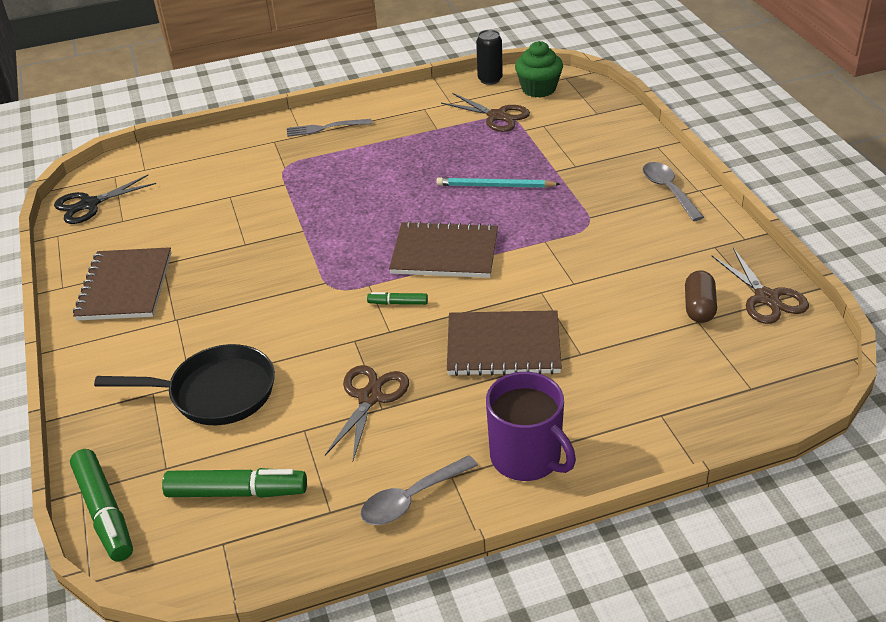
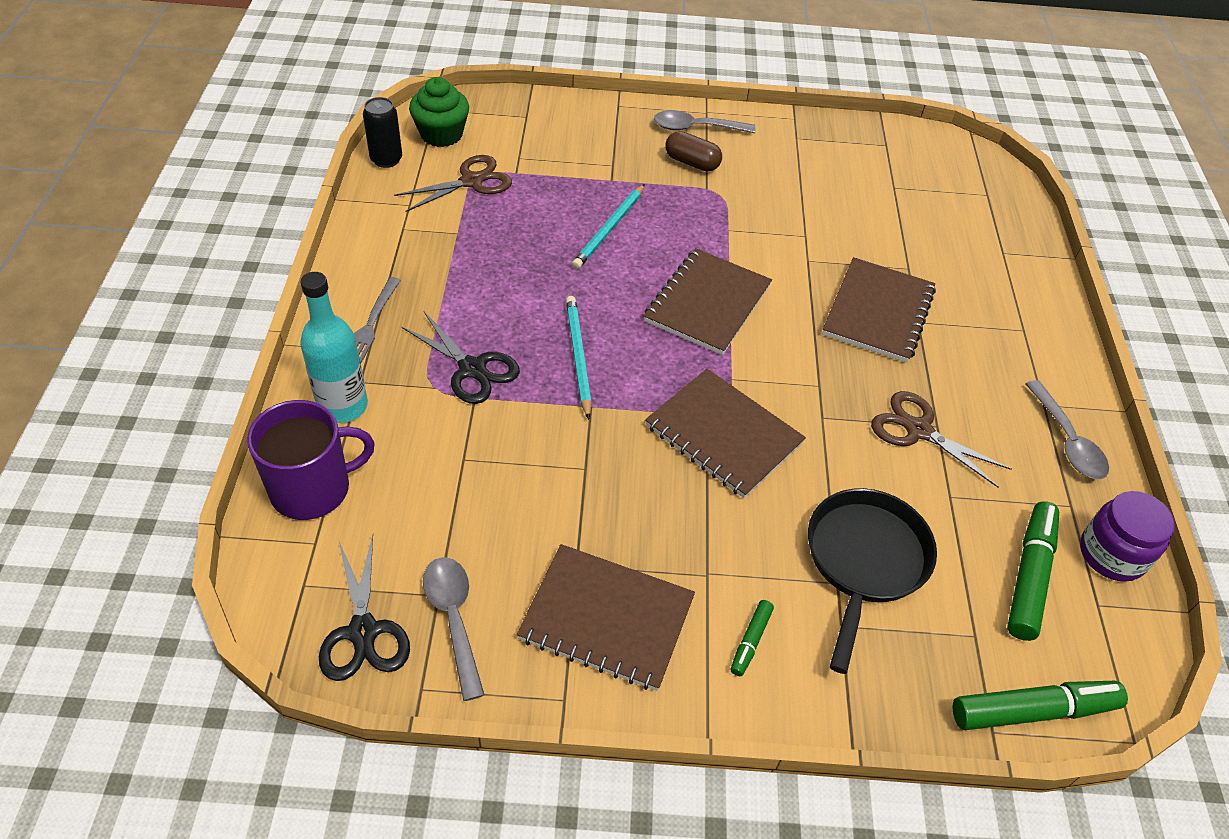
camera: 75 degrees left, 10 degrees up
green marker [367,292,428,305] -> green marker moved to [731,600,774,676]
purple mug [486,372,576,481] -> purple mug moved to [247,400,375,520]
brown capsule [685,270,717,323] -> brown capsule moved to [665,131,722,171]
brown scissors [712,248,809,324] -> none
none -> turquoise bottle [300,272,368,423]
none -> black scissors [402,312,520,404]
none -> grey spoon [423,557,484,701]
none -> turquoise pencil [566,296,592,420]
none -> brown notebook [645,369,806,498]
none -> purple jar [1080,491,1175,582]

